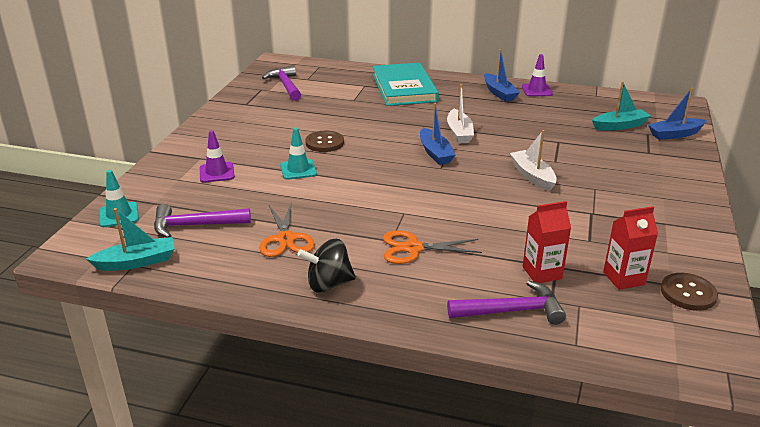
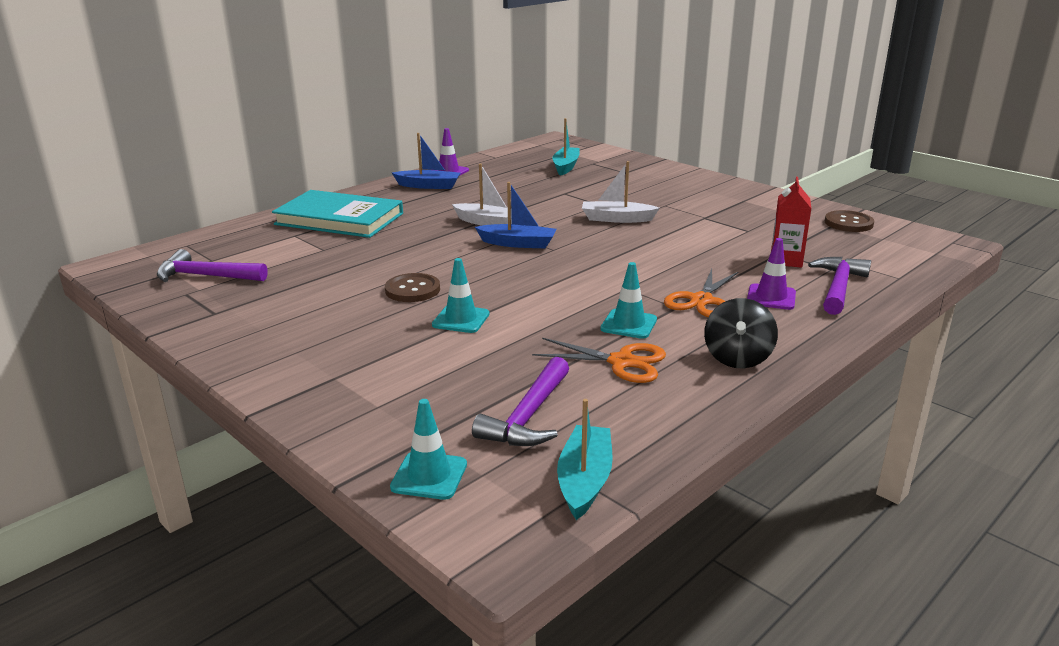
camera: 60 degrees left, 5 degrees down
purple traffic cone [200,130,235,183] -> purple traffic cone moved to [747,238,796,310]
red carton [603,206,658,290] -> none
blue boat [648,88,707,140] -> none
none -> turquoise traffic cone [600,262,657,339]

